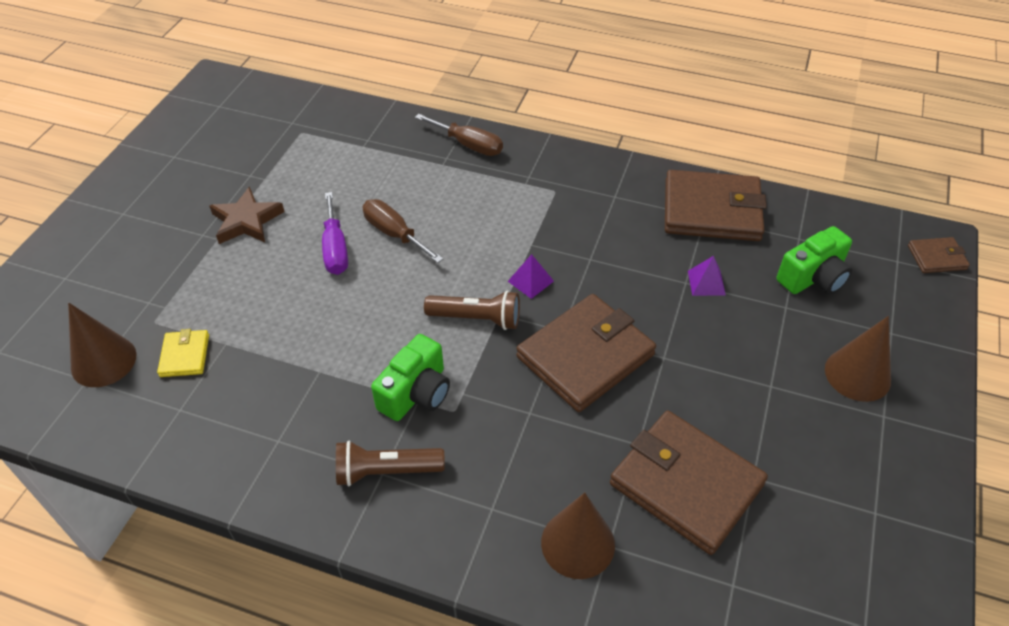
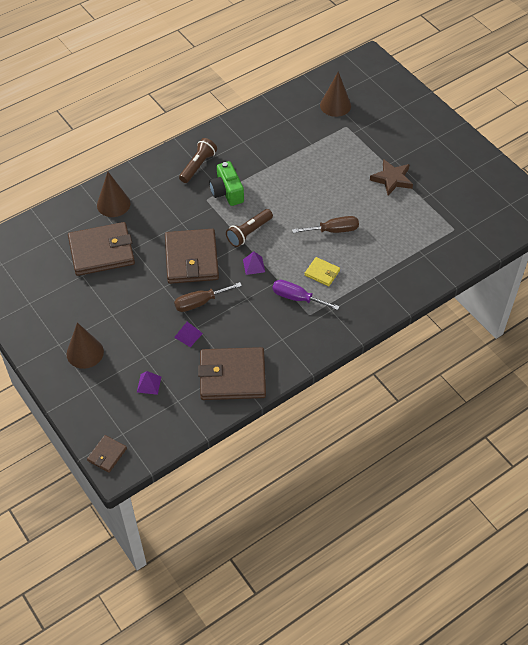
camera: 125 degrees right, 5 degrees up
yellow wallet [157,329,209,377] -> yellow wallet moved to [305,257,340,286]
purple screwdriver [322,192,348,275] -> purple screwdriver moved to [272,280,340,310]
brown screwdriver [415,114,503,156] -> brown screwdriver moved to [174,282,242,312]
brown wallet [665,170,767,241] -> brown wallet turned 45 degrees clockwise [198,347,266,400]
green camera [777,226,852,294] -> purple pyramid [137,371,161,395]

